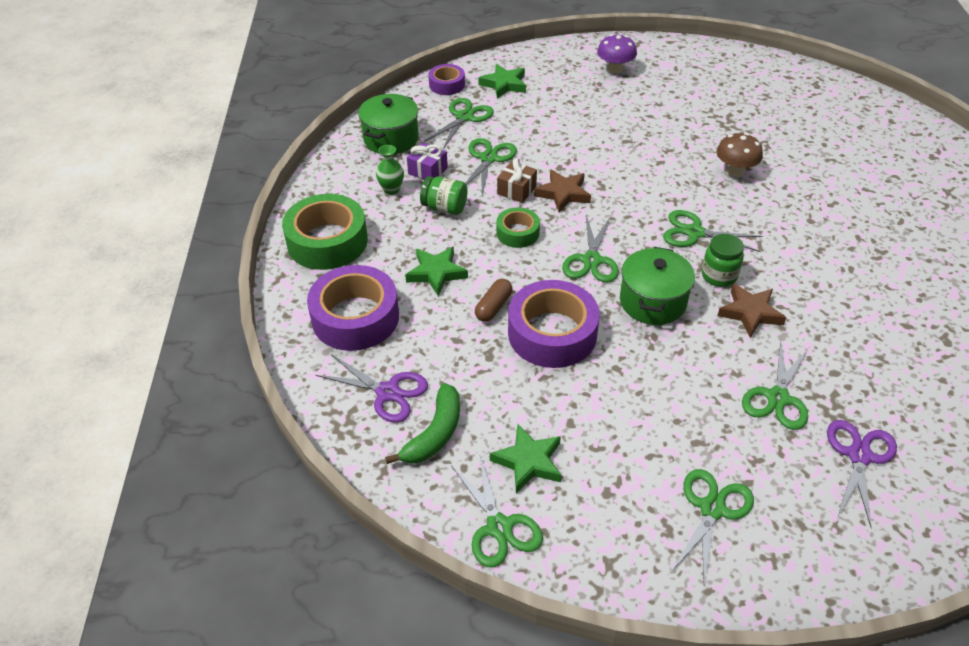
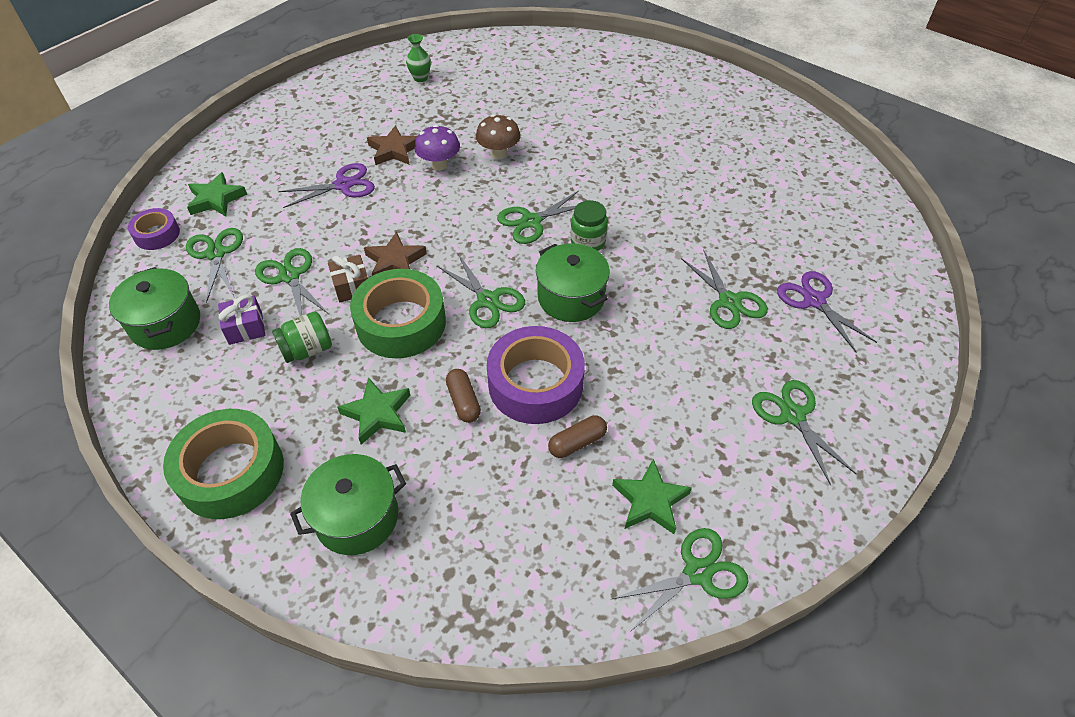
camera: 50 degrees left, 5 degrees up
purple tape [307,265,399,351] -> green pot [290,454,406,555]
purple scissors [316,354,428,423] -> purple scissors moved to [278,163,375,208]
green vase [376,145,404,195] -> green vase moved to [406,34,431,82]
green banana [385,383,460,464] -> none
green scissors [451,456,543,568] -> green scissors turned 45 degrees counterclockwise [612,528,748,632]
green tape [497,207,540,248] -> green tape [350,269,446,358], size x1.85
purple mushroom [597,34,637,74] -> purple mushroom moved to [414,125,460,170]
brown star [718,283,787,338] -> brown star moved to [367,125,417,165]
none -> brown capsule [548,415,607,458]

